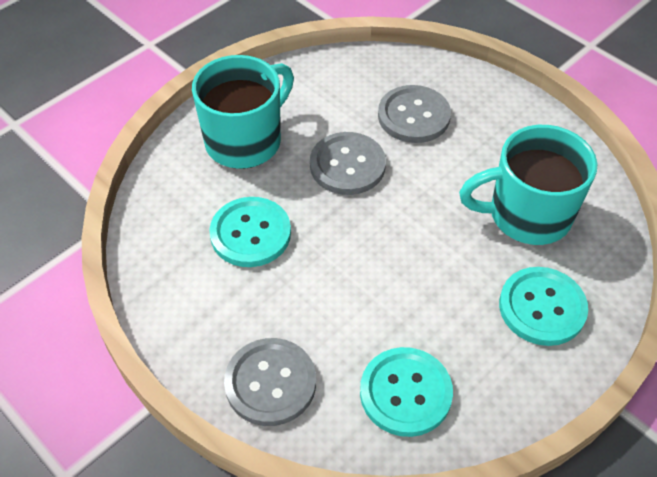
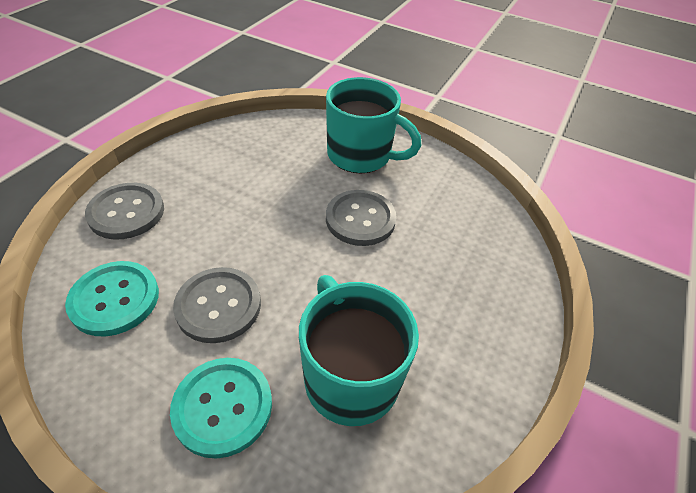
camera: 70 degrees right, 5 degrees down
turquoise button [209,197,291,267] -> none
grey button [378,85,451,143] -> grey button moved to [173,267,261,343]

